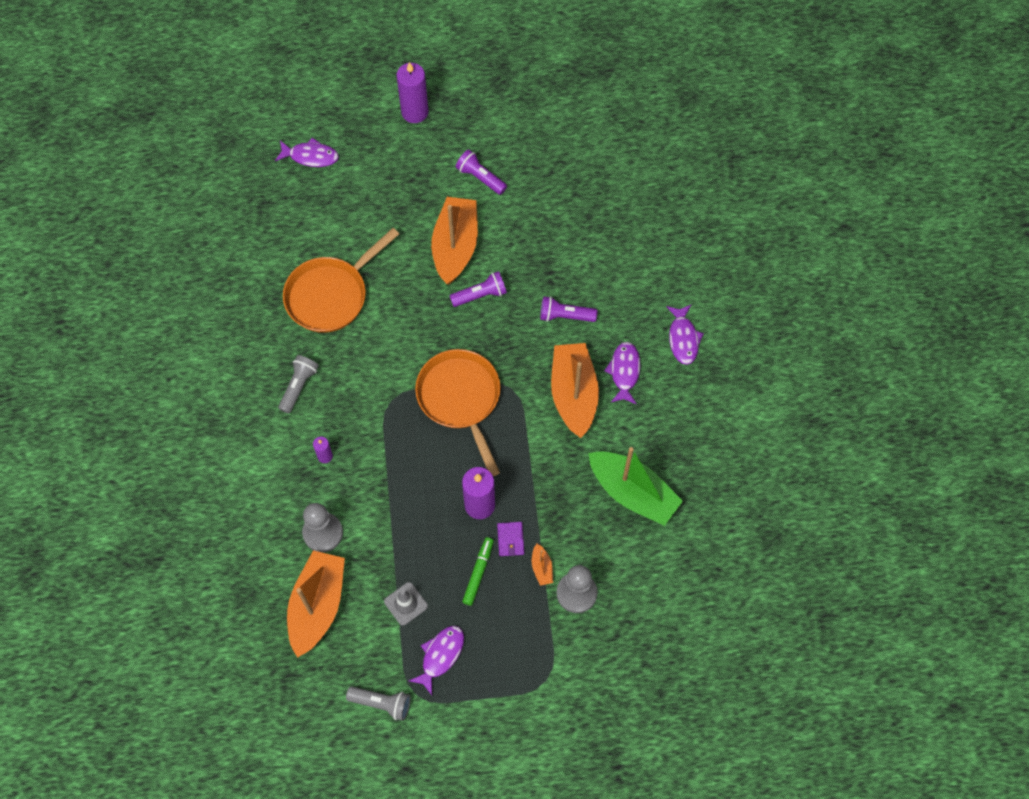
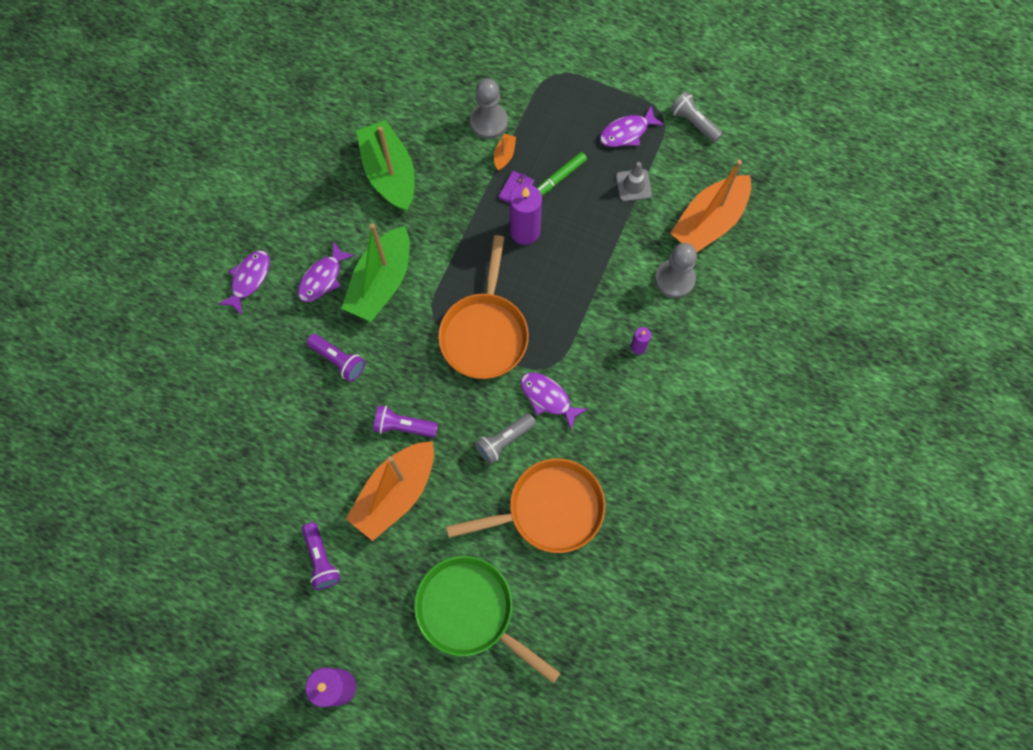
camera: 150 degrees left, 5 degrees up
purple fish [275,138,339,167] -> purple fish moved to [520,372,588,430]
grey flashlight [278,355,319,414] -> grey flashlight moved to [475,413,536,464]
orange boat [551,343,599,438] -> green boat [341,223,410,322]
none -> green pan [414,556,561,684]

